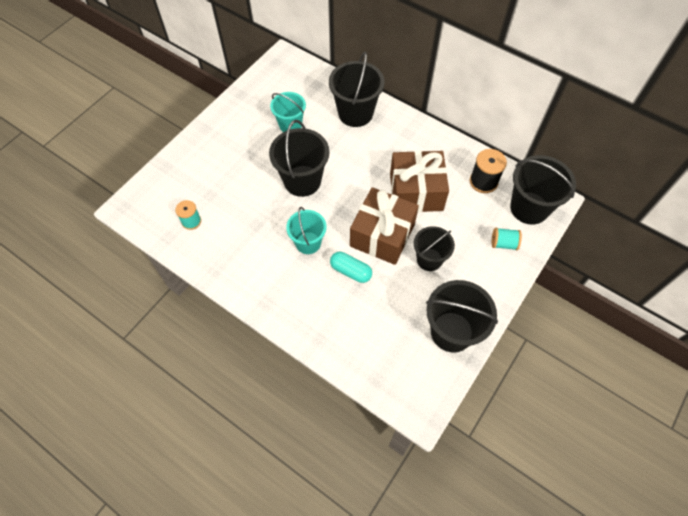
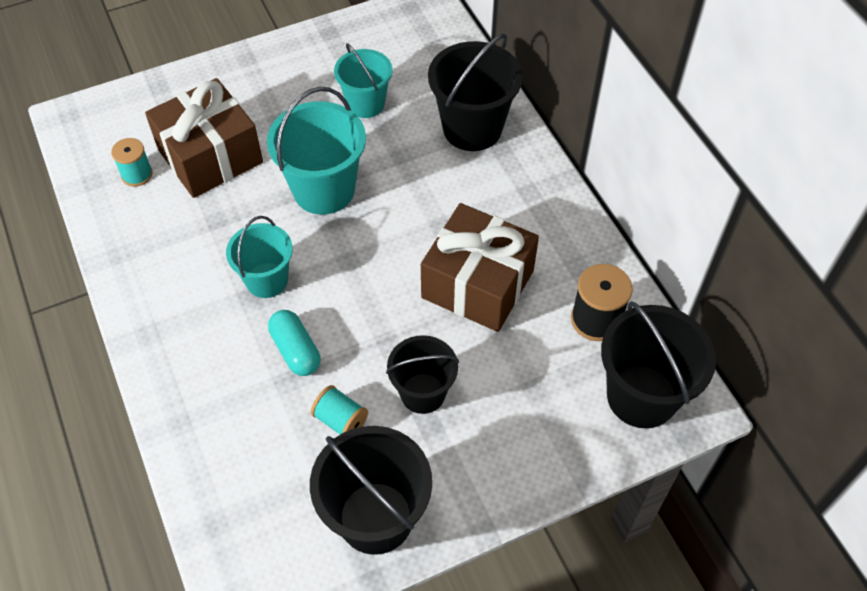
camera: 30 degrees right, 5 degrees down
black bucket [269,120,329,197] -> turquoise bucket [267,87,366,215]
brown gift [350,187,419,265] -> brown gift moved to [145,78,263,198]
turquoise spool [492,228,522,250] -> turquoise spool moved to [311,385,368,435]

